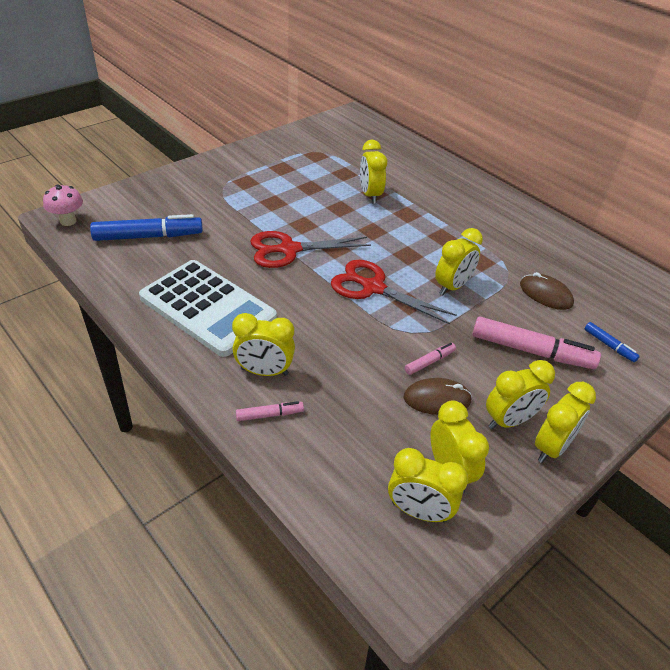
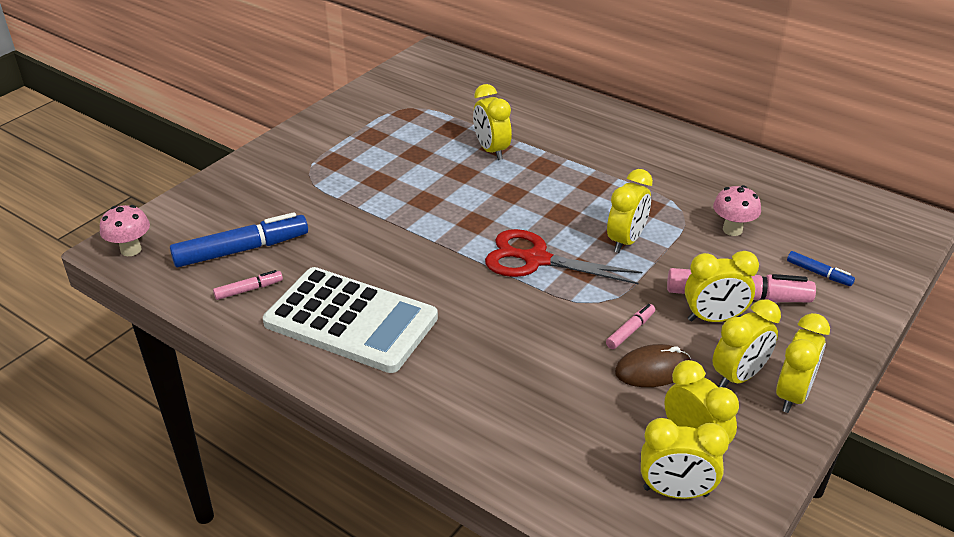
camera: 10 degrees left, 5 degrees down
yellow clock [232,313,295,376] -> yellow clock moved to [685,251,759,322]
pink marker [236,401,304,421] -> pink marker moved to [213,270,283,300]
red scissors [250,231,371,268] -> none
brown mouse [520,272,574,310] -> pink mushroom [713,185,761,236]

